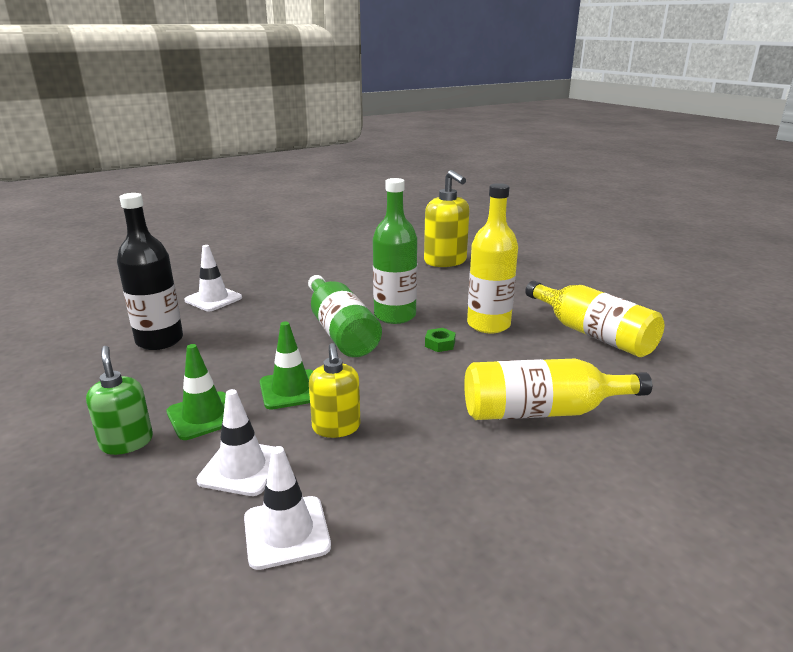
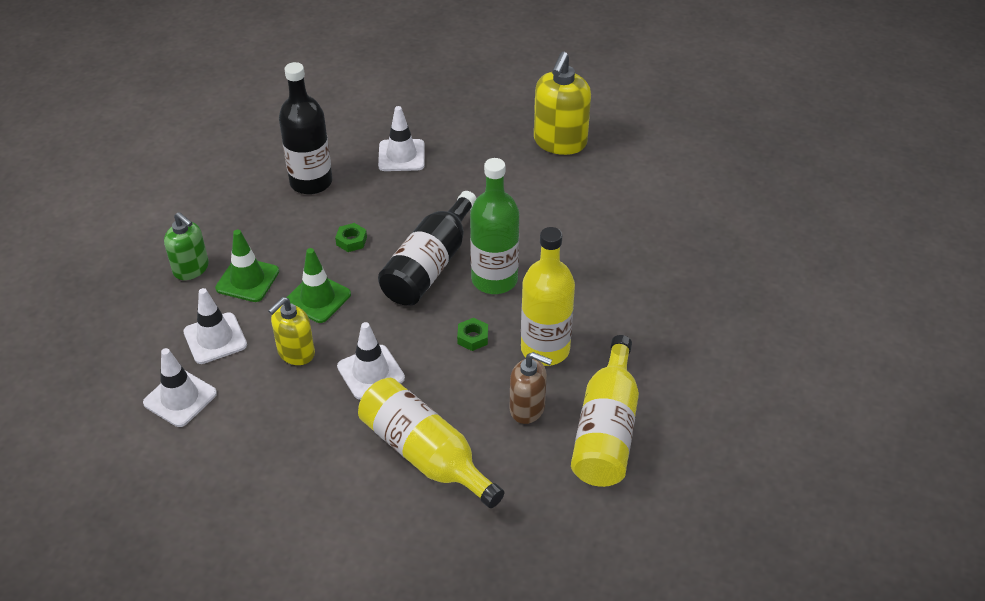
camera: 50 degrees right, 20 degrees up
green soap dispenser [86,346,153,455] -> green soap dispenser turned 105 degrees clockwise [164,212,209,280]
green bottle [308,275,382,357] -> black bottle [378,191,477,306]
yellow soap dispenser [424,170,469,267] -> yellow soap dispenser moved to [534,52,591,155]
none -> green nut [335,223,367,252]
none -> white traffic cone [337,322,405,400]
none -> brown soap dispenser [510,352,552,424]

